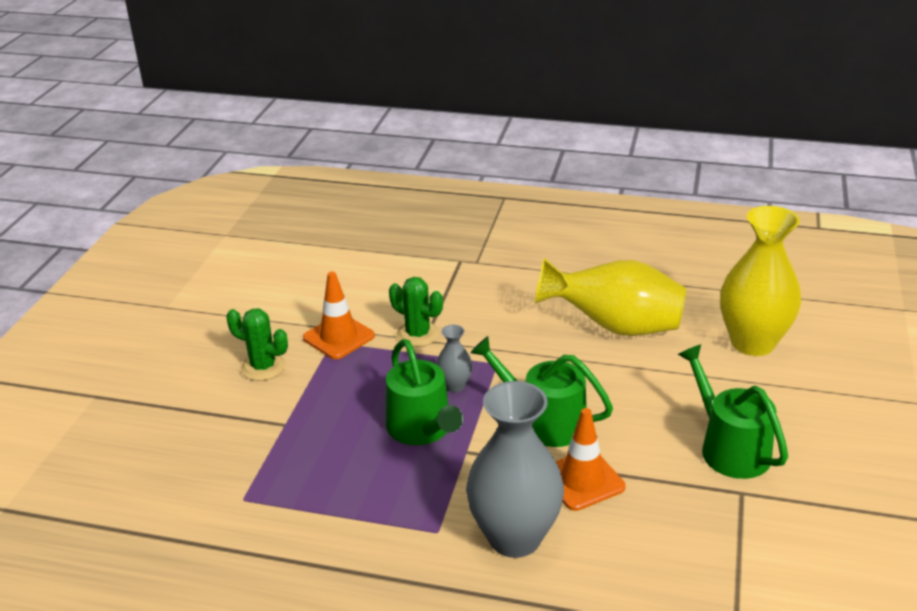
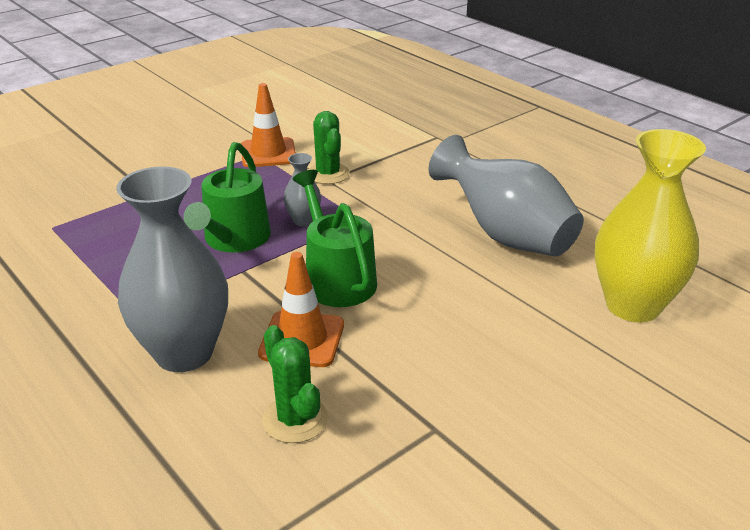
camera: 35 degrees right, 0 degrees up
green cactus [226,309,288,381] -> green cactus moved to [262,325,328,443]
yellow vase [535,258,686,336] -> grey vase [429,135,584,256]
green watering can [678,344,788,479] -> none

